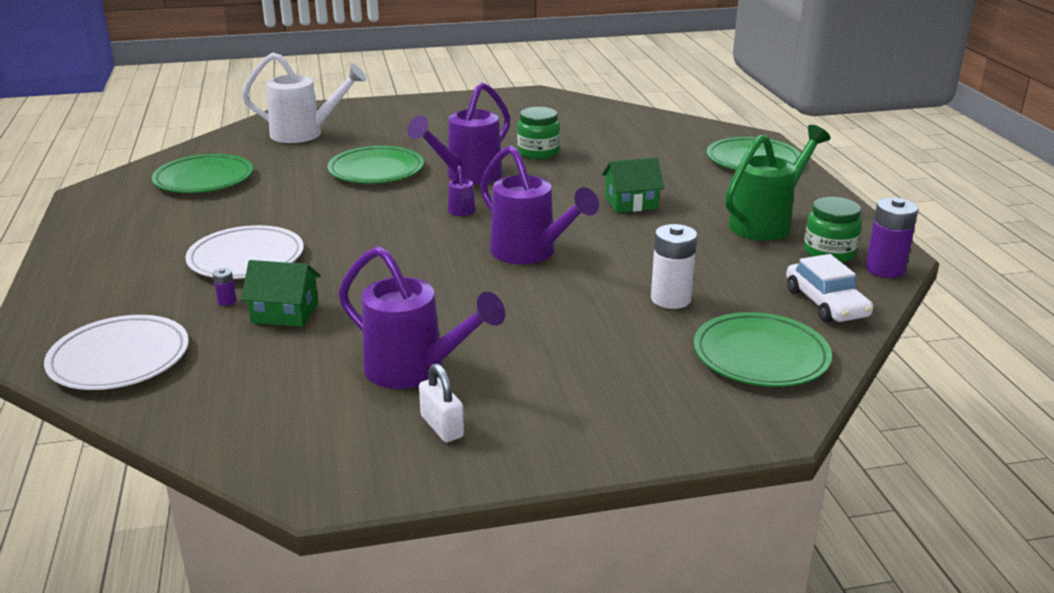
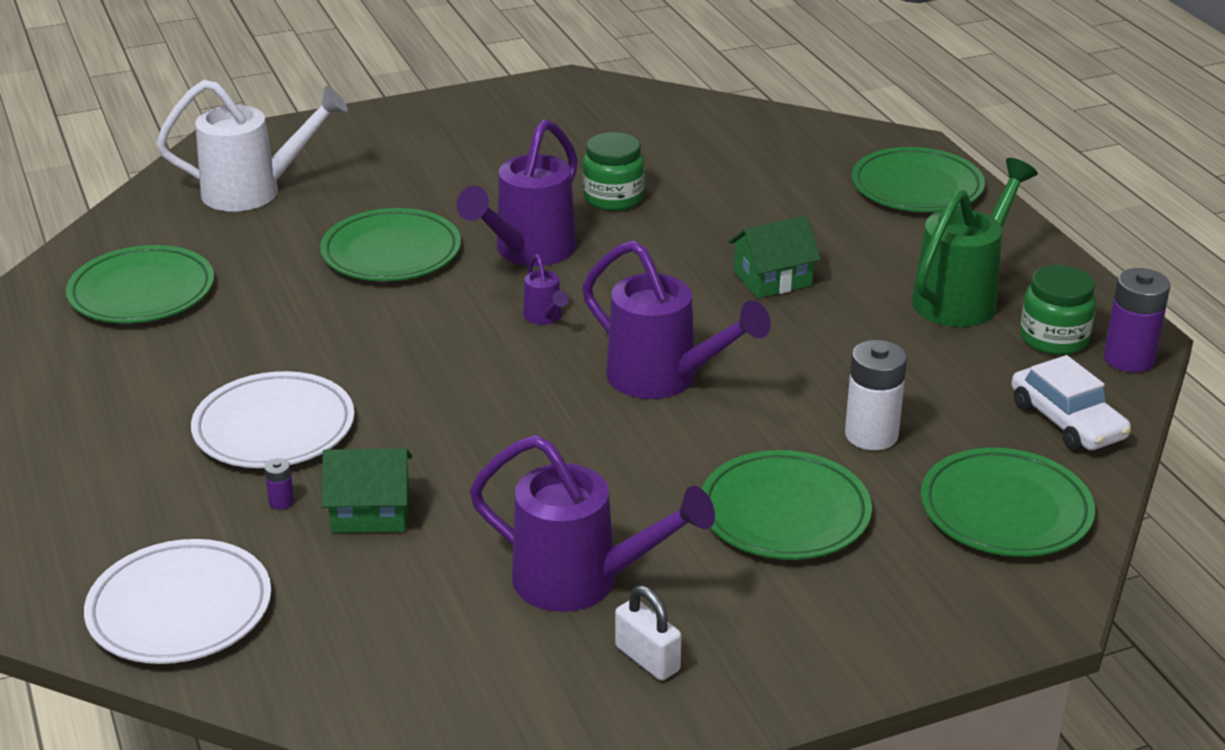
camera: 10 degrees left, 5 degrees up
none -> green plate [702,450,872,560]

